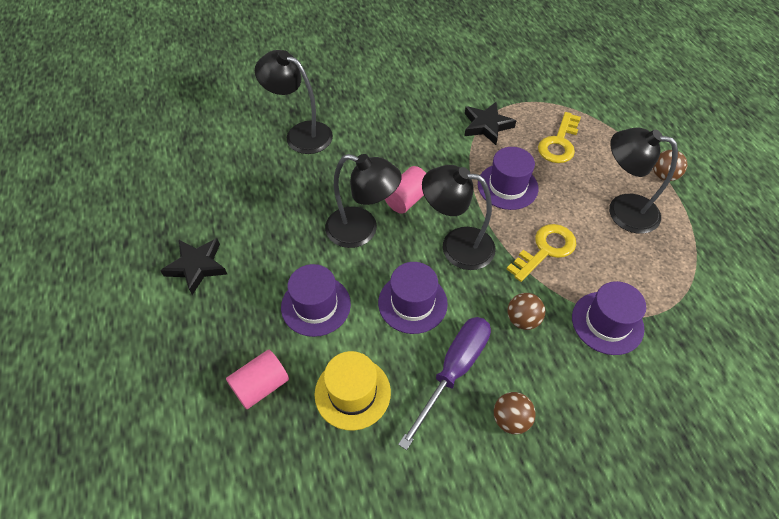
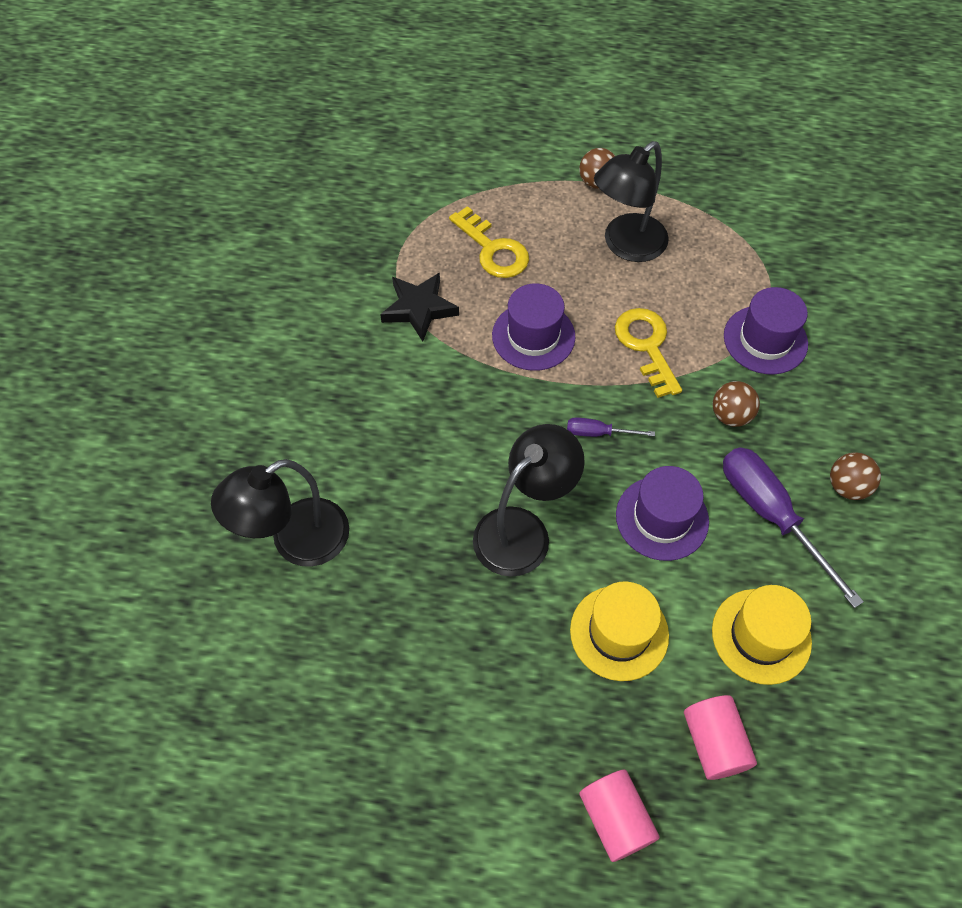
camera: 65 degrees left, 5 degrees up
black star [160,238,227,295] -> none
purple hat [281,264,351,337] -> yellow hat [570,581,669,681]
pink cylinder [385,166,426,214] -> pink cylinder moved to [579,770,660,862]
black lamp [422,165,496,270] -> purple screwdriver [567,417,655,437]

